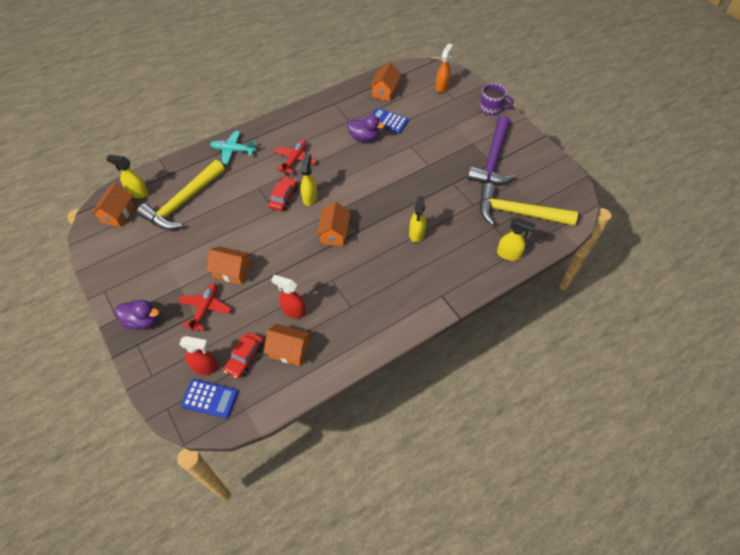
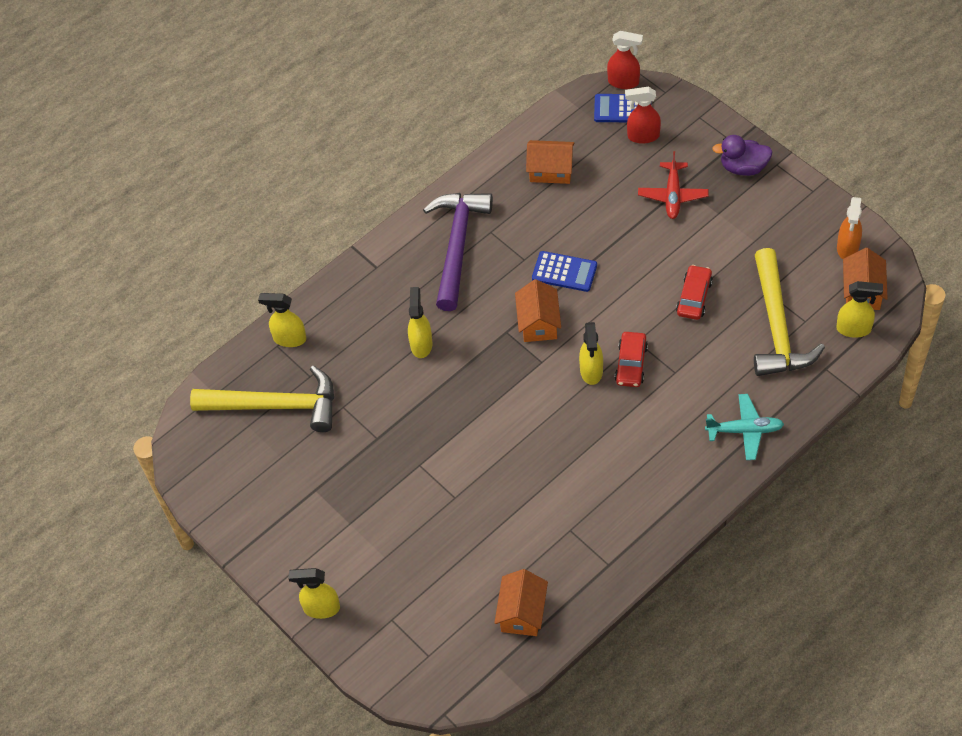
camera: 175 degrees right, 0 degrees up
yellow hammer [137,160,225,230] -> yellow hammer turned 150 degrees clockwise [754,248,825,376]
orange house [206,246,251,285] -> none
red car [223,332,264,379] -> red car moved to [676,265,713,320]
red spray bottle [271,275,306,318] -> red spray bottle moved to [607,31,643,89]
red plane [273,140,317,174] -> none
purple duck [347,114,385,142] -> none
blue calculator [372,108,409,134] -> blue calculator moved to [532,251,597,292]
orange spray bottle [435,43,453,93] -> orange spray bottle moved to [837,197,862,259]
purple hammer [468,115,516,185] -> purple hammer moved to [423,193,493,311]
purple mug [480,83,514,115] -> yellow spray bottle [288,568,340,619]

